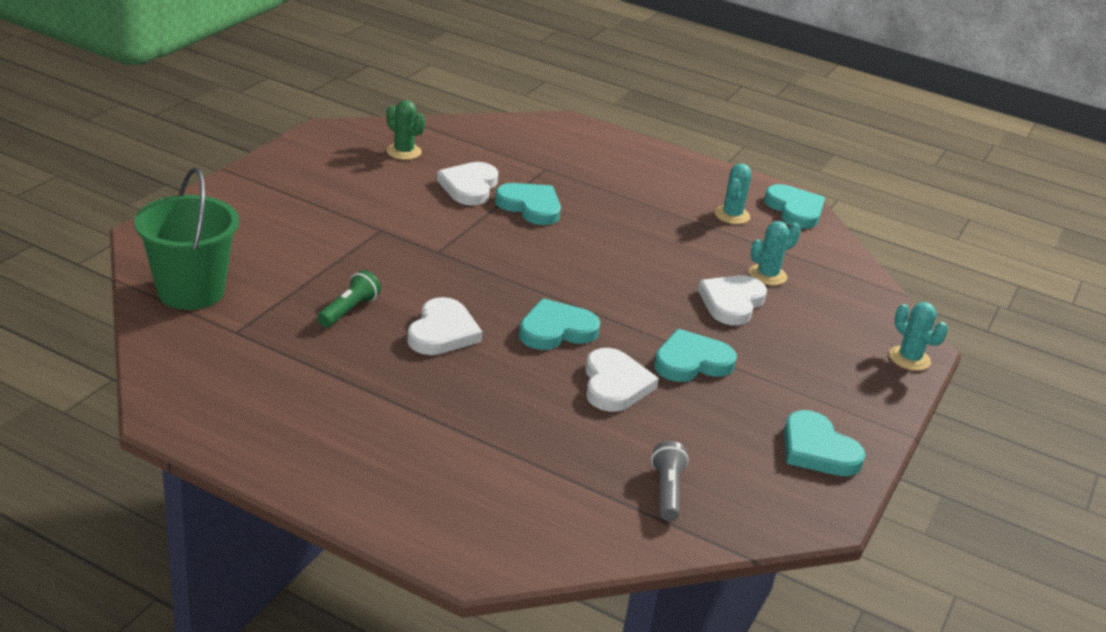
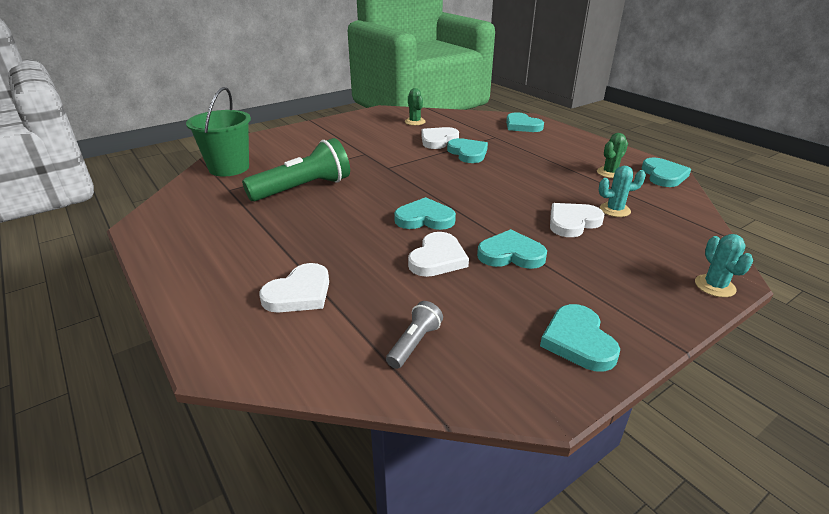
camera: 30 degrees right, 0 degrees up
green flashlight [317,270,381,327] -> green flashlight [242,138,350,201], size x2.10
white heart [407,297,482,355] -> white heart moved to [259,263,329,313]
turquoise cactus [714,163,751,224] -> green cactus [597,133,628,178]
none -> turquoise heart [506,112,544,132]

